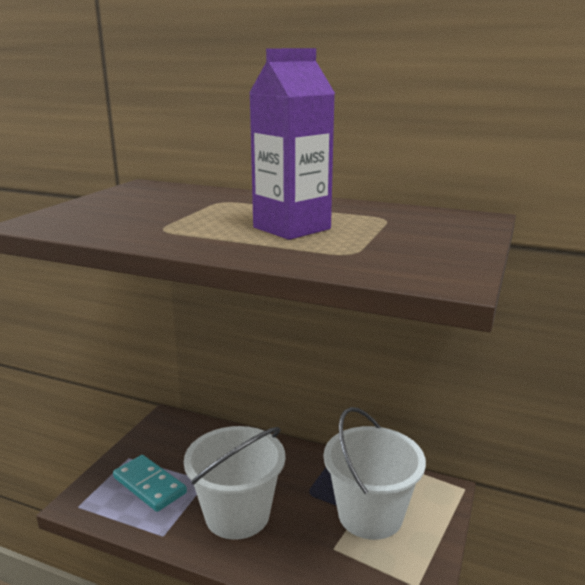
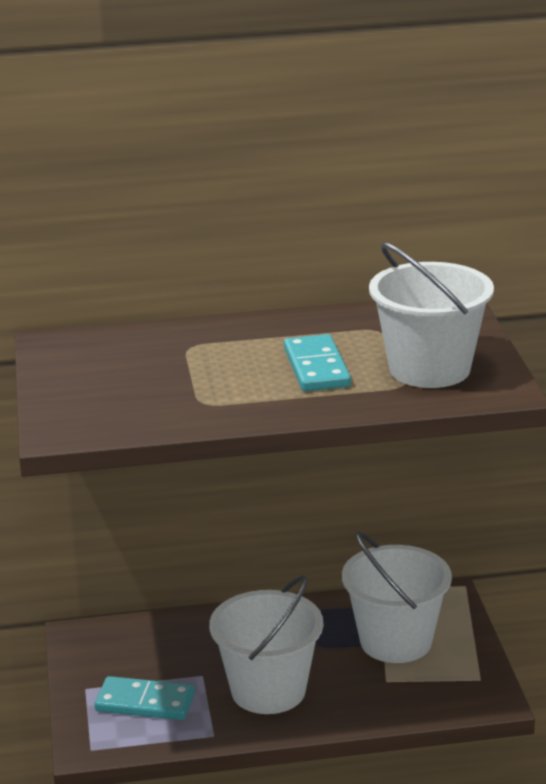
camera: 30 degrees left, 5 degrees up
purple carton [249,48,335,240] -> turquoise domino [284,334,351,391]
none -> white bucket [369,242,494,388]

